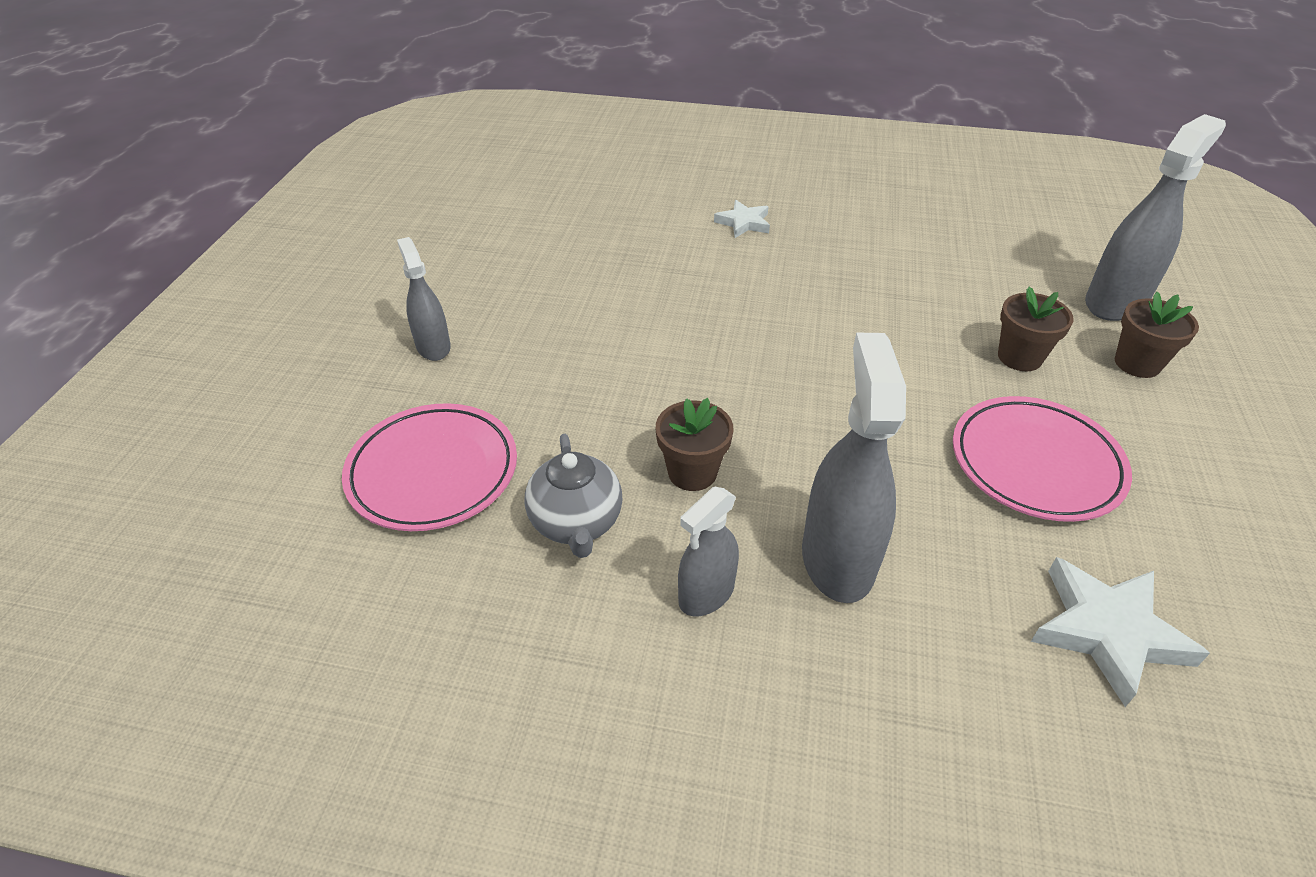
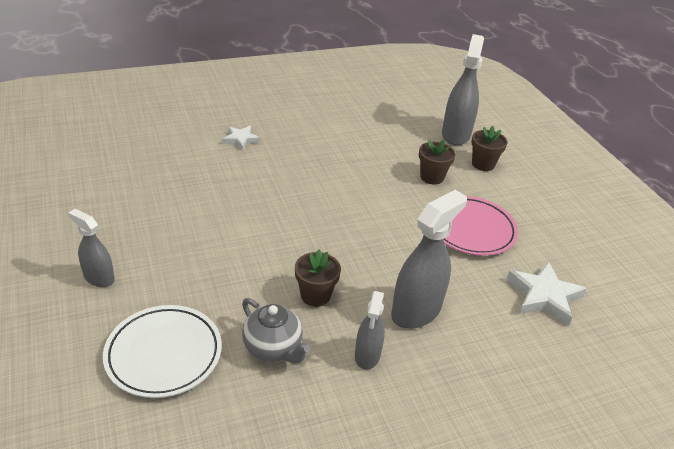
camera: 35 degrees left, 5 degrees down
pink plate [342,403,517,531] -> white plate [103,305,222,398]
grey spray bottle [802,333,906,603] -> grey spray bottle turned 75 degrees clockwise [391,190,467,329]

